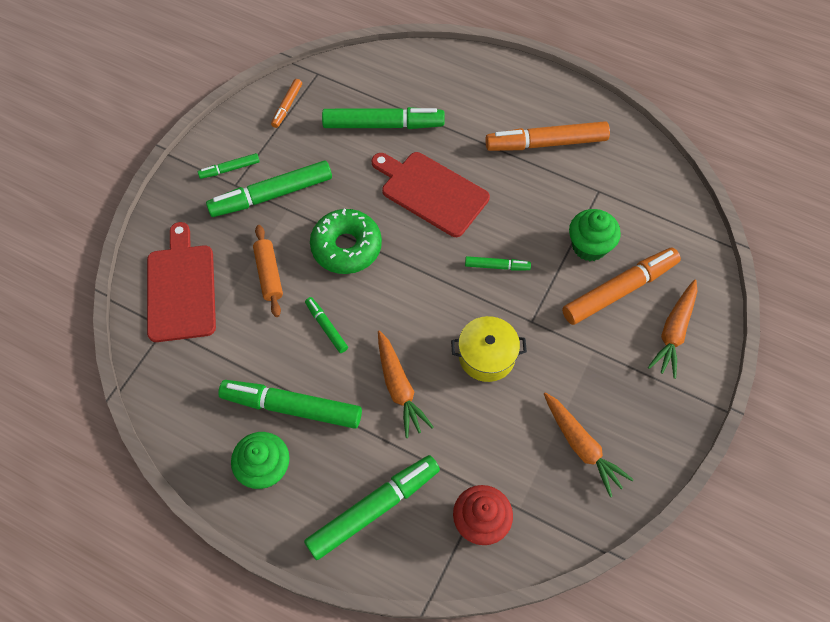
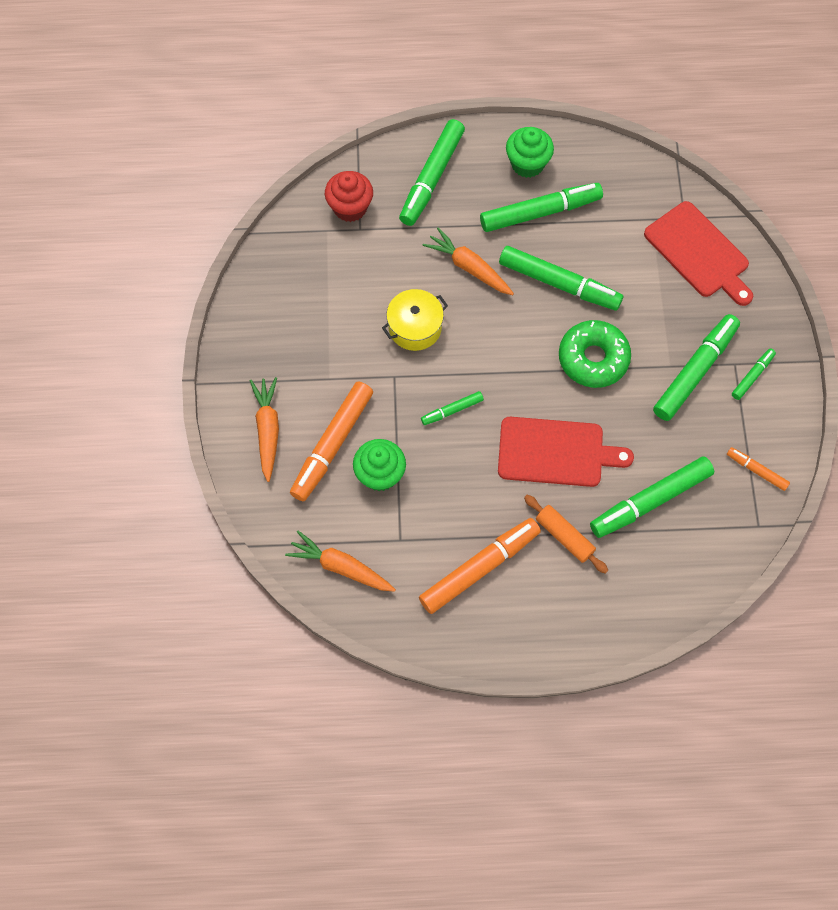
camera: 150 degrees right, 5 degrees up
orange rolling pin [253,225,283,317] -> orange rolling pin moved to [524,495,608,574]
orange marker [271,79,302,128] -> orange marker turned 45 degrees counterclockwise [727,447,790,491]
green marker [305,297,348,353] -> green marker [499,246,623,310], size x2.02
orange carrot [544,392,634,497] -> orange carrot moved to [285,530,396,592]

